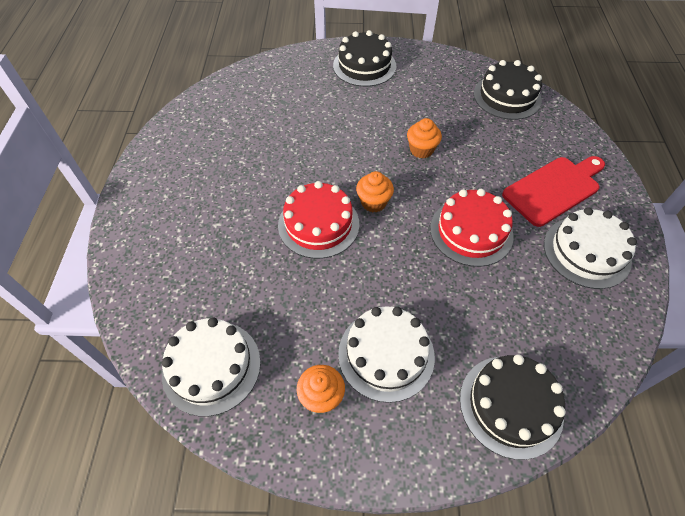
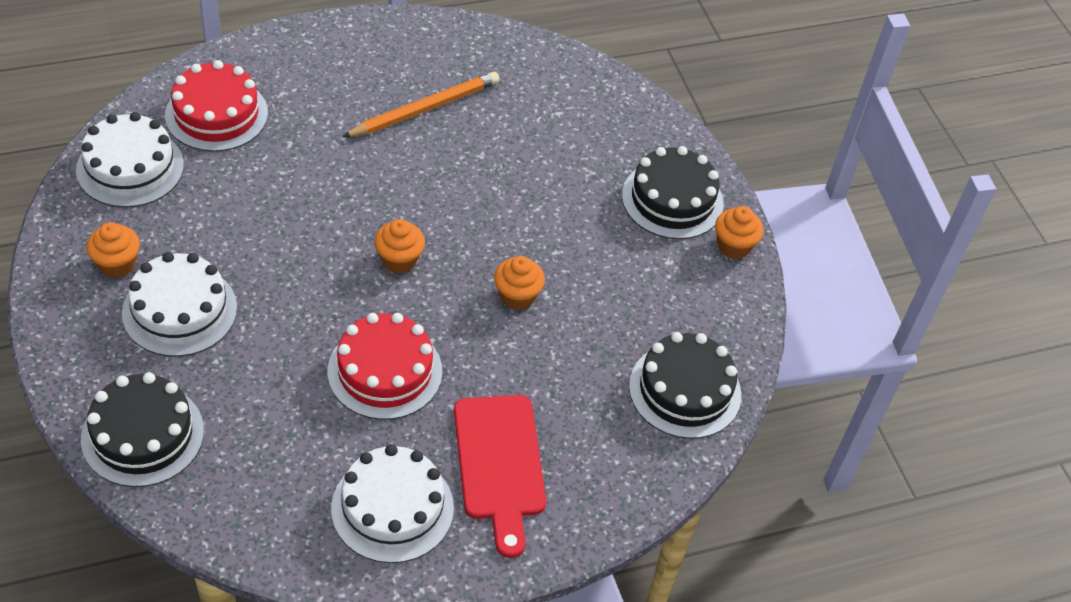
camera: 65 degrees right, 5 degrees down
red cake [278,181,359,259] -> red cake moved to [165,60,268,152]
red cutting board [502,156,605,227] -> red cutting board turned 45 degrees clockwise [454,395,546,558]
none -> orange pencil [343,72,500,137]
none -> orange cupcake [715,206,763,259]

